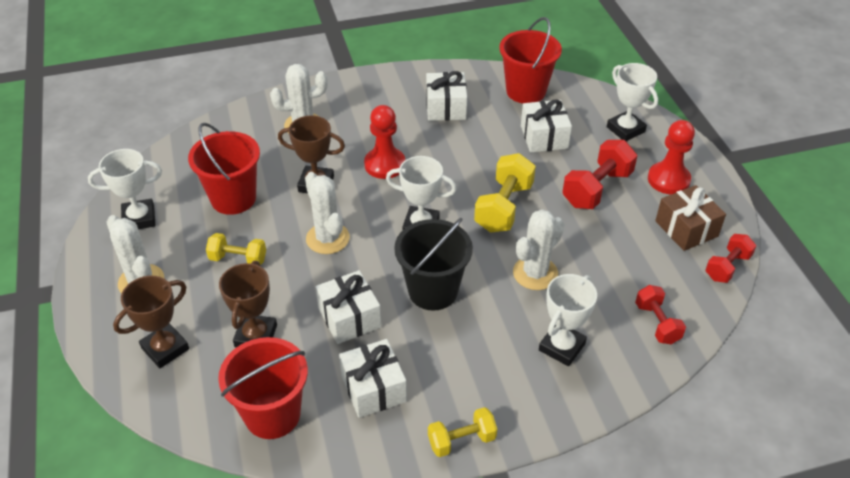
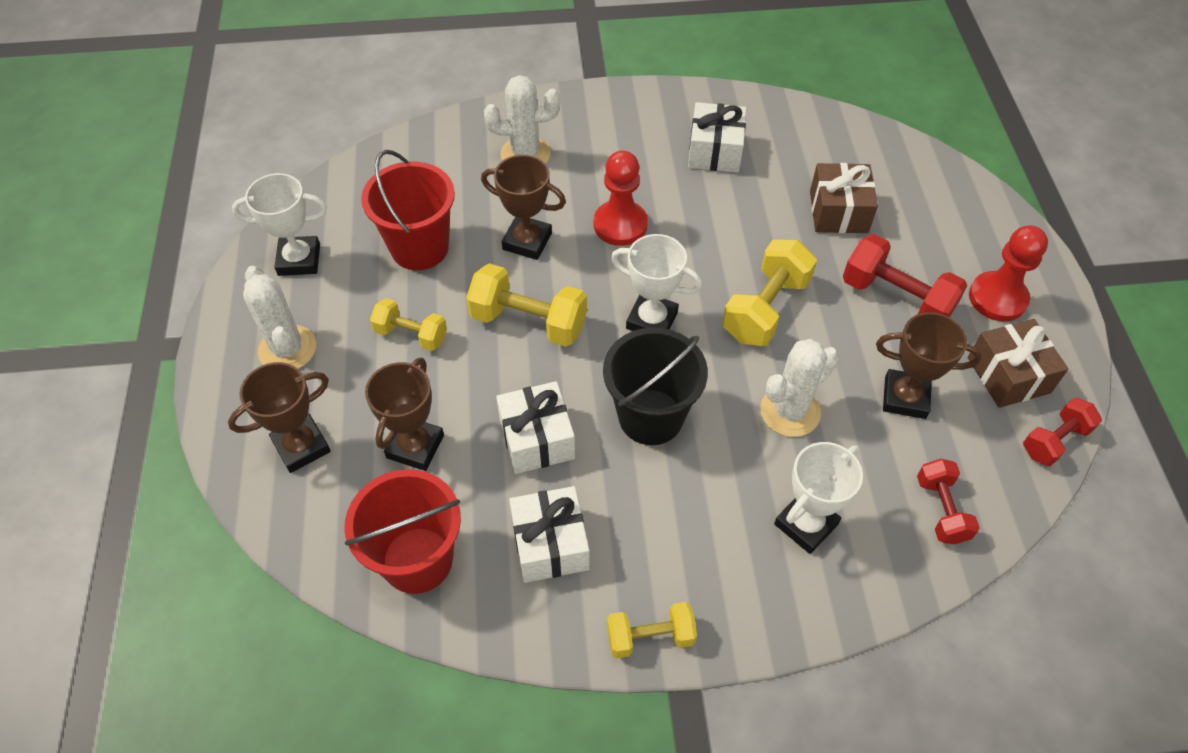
camera: 10 degrees right, 10 degrees up
white cactus [305,172,350,254] -> yellow dumbbell [466,263,587,347]
red bucket [499,17,562,103] -> none
white gift [521,99,572,152] -> brown gift [810,163,878,233]
red dumbbell [563,140,637,209] -> red dumbbell turned 75 degrees clockwise [843,234,967,317]
white trophy [607,63,658,141] -> none
none -> brown trophy [876,312,982,419]

